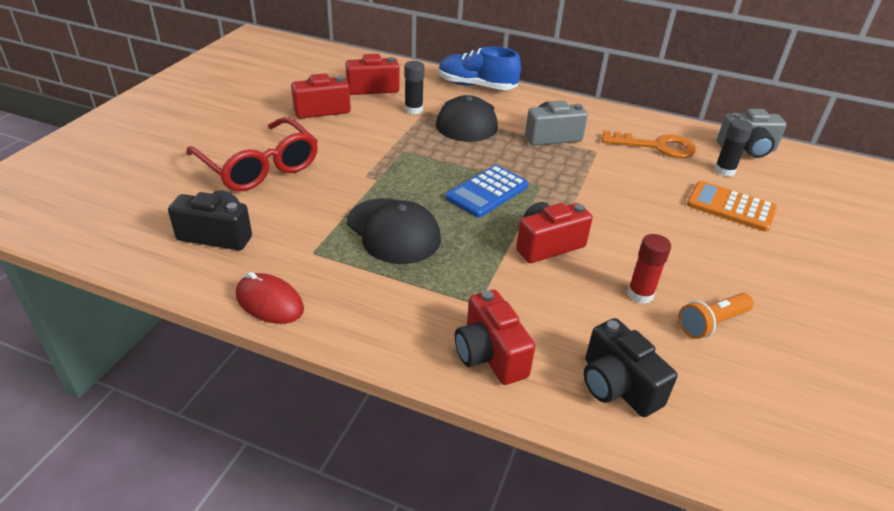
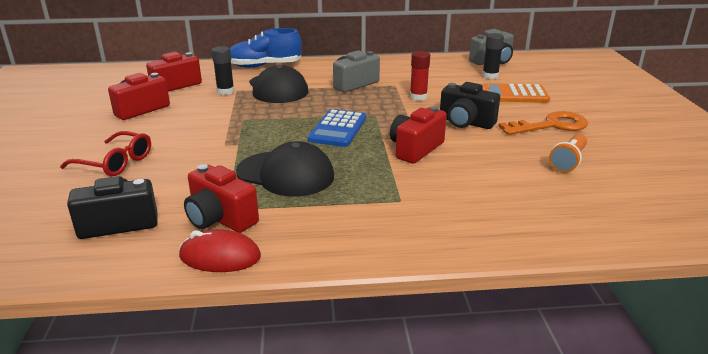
camera: 25 degrees left, 10 degrees down
red glasses [186,117,318,191] -> red glasses [60,131,151,176], size x0.63
red camera [455,290,535,385] -> red camera moved to [184,164,259,233]
black camera [584,318,678,417] -> black camera moved to [440,82,500,129]
orange key [602,130,696,158] -> orange key moved to [499,111,588,135]
red glue stick [627,234,671,304] -> red glue stick moved to [410,51,430,101]

